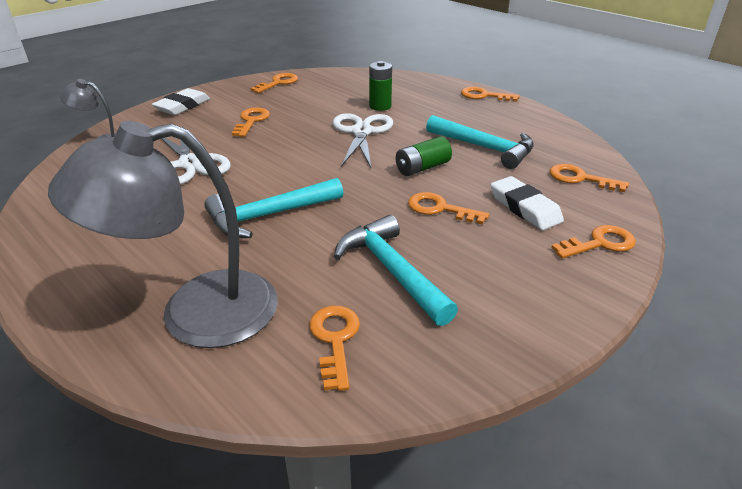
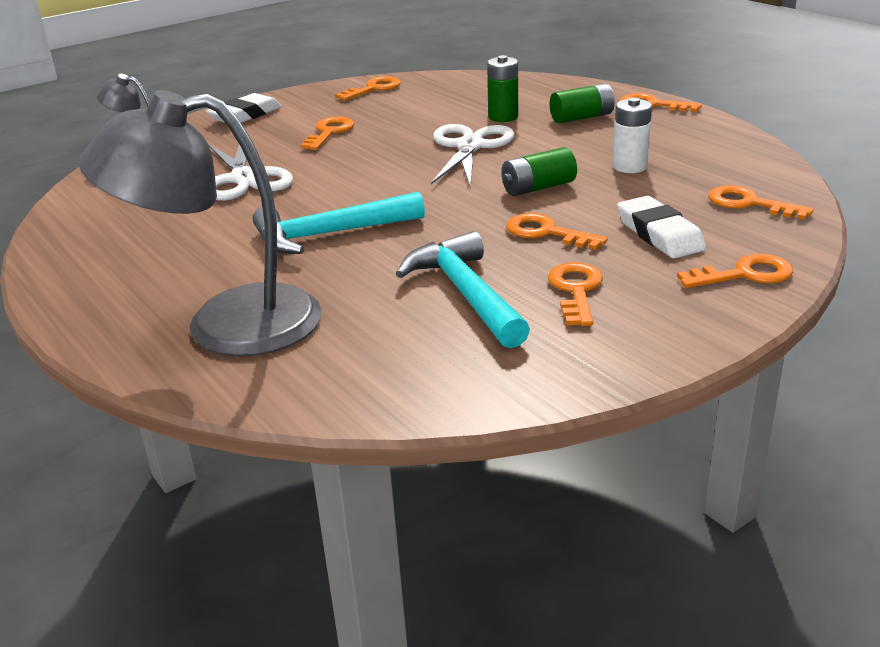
camera: 10 degrees right, 5 degrees down
orange key [309,306,360,391] -> orange key moved to [548,262,603,326]
turquoise hammer [426,115,534,169] -> white battery [613,98,652,173]
none -> green battery [550,84,615,123]

